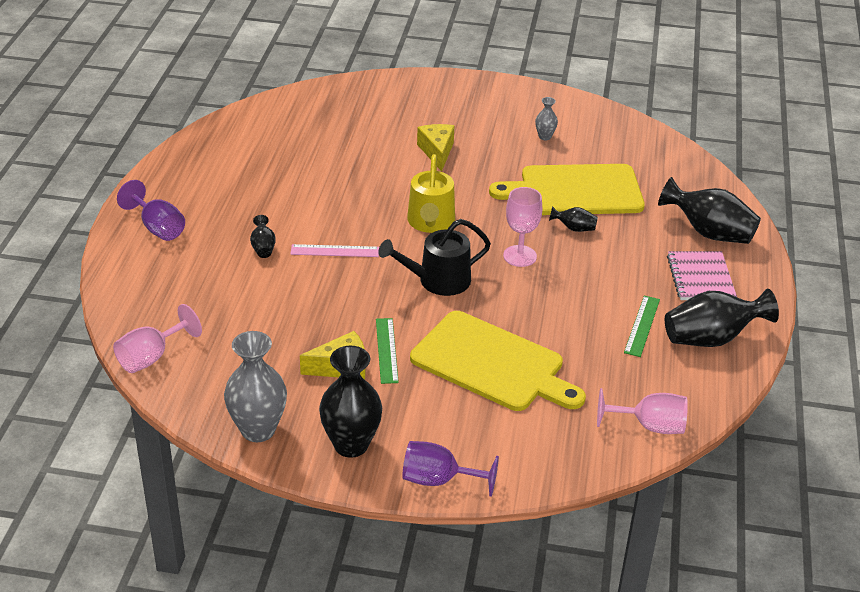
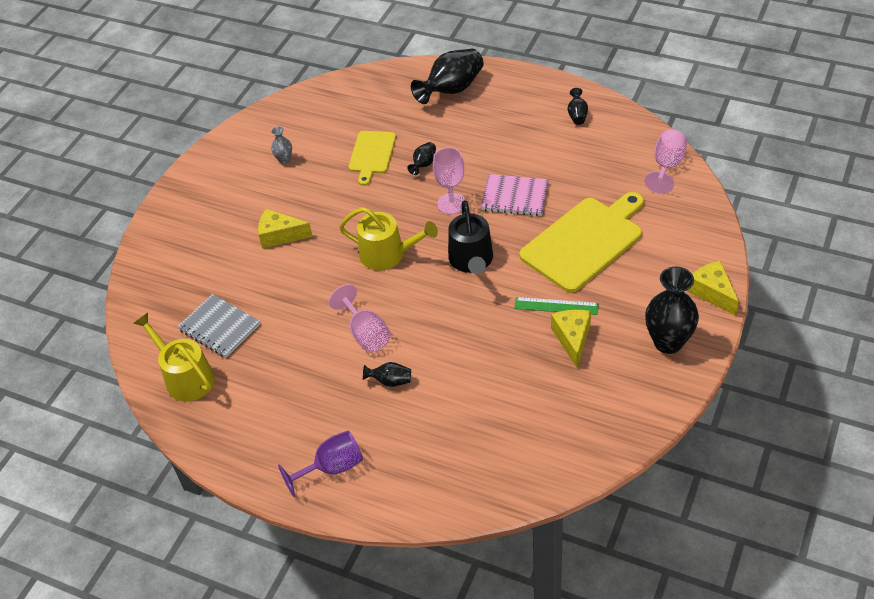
camera: 70 degrees left, 10 degrees up
pink goblet [113,304,202,373] -> pink goblet moved to [329,284,391,352]
grey vase [224,331,287,442] -> none
pink ruler [291,244,379,257] -> none
purple goblet [402,441,499,497] -> yellow cheese [687,261,739,316]
yellow cutting board [489,164,645,215] -> yellow cutting board [349,131,396,186], size x0.57
green ruler [624,295,660,357] -> none
black vase [665,289,779,347] -> black vase [567,88,588,125], size x0.48
pink notebook [667,251,737,300] -> pink notebook moved to [481,174,549,216]
none -> yellow watering can [133,313,214,402]
none -> grey notebook [178,294,260,358]

